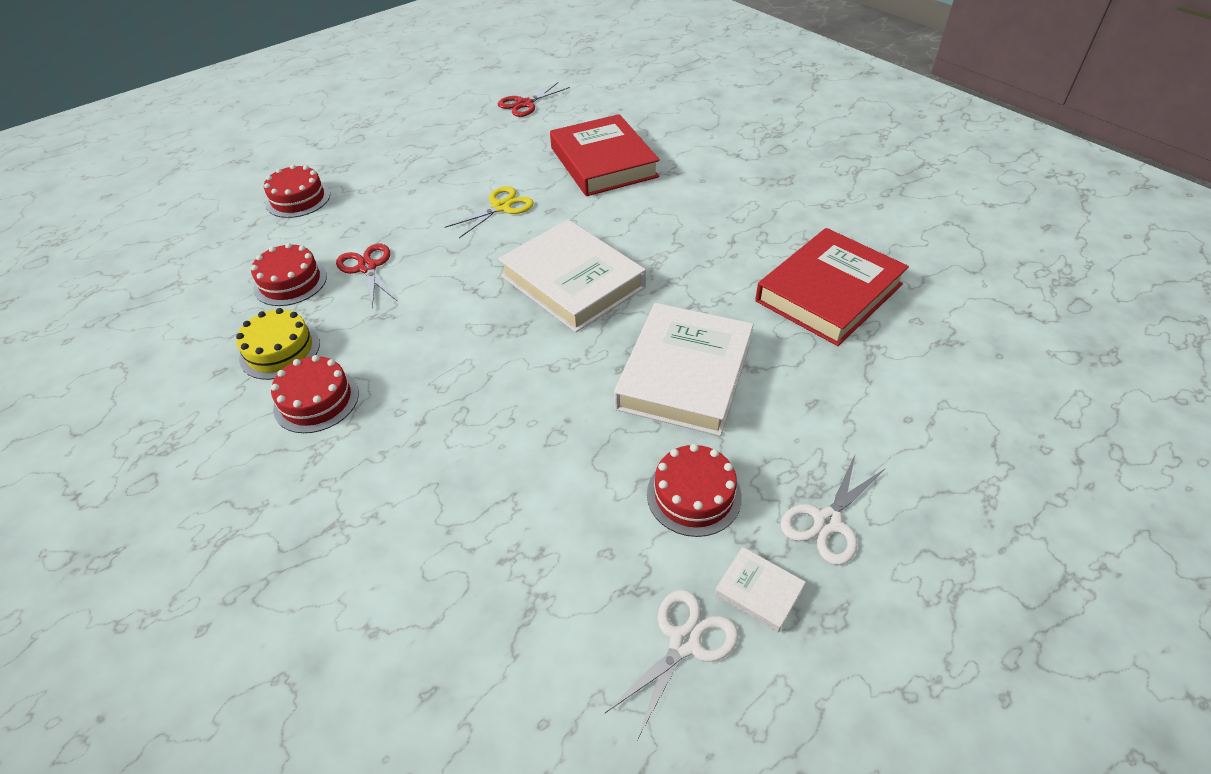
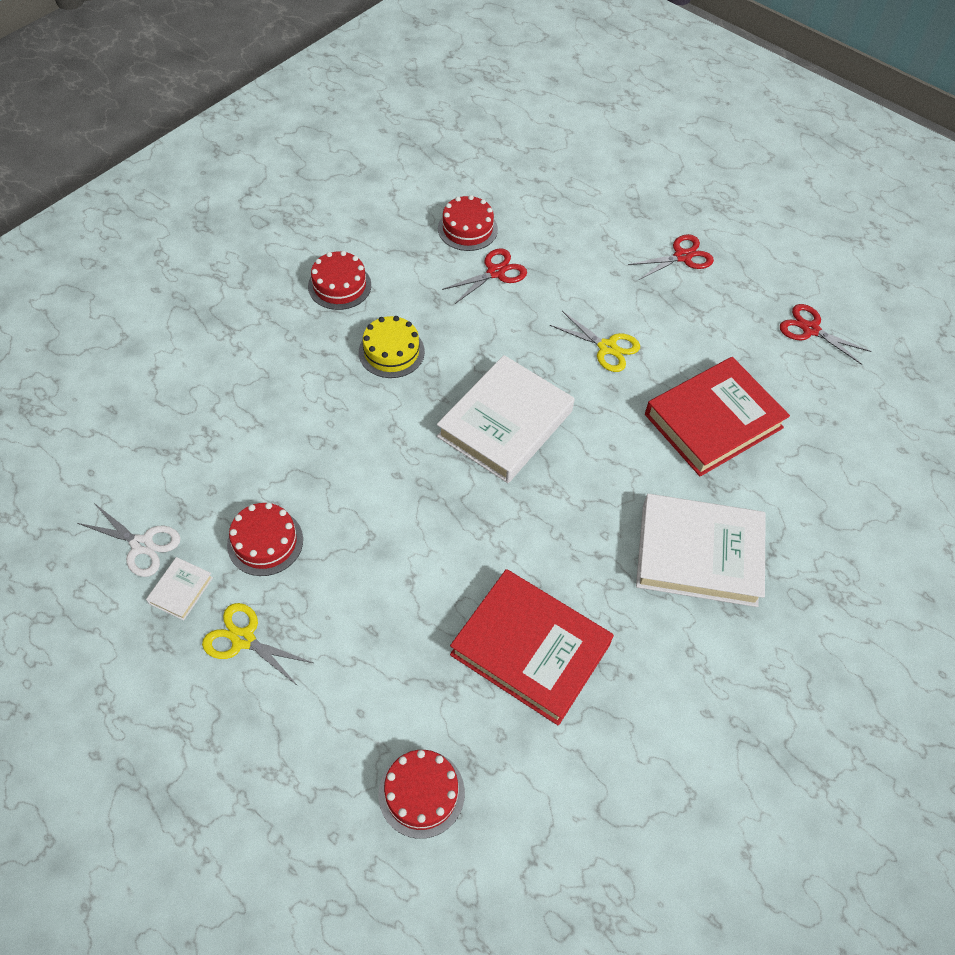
camera: 75 degrees right, 10 degrees up
yellow cake [236,308,320,380] -> yellow cake moved to [359,316,425,378]
red cake [264,165,330,218] -> red cake moved to [378,750,465,839]
white book [614,303,754,436] -> white book moved to [636,494,766,607]
white scissors [780,453,886,565] -> yellow scissors [202,603,313,686]
none -> red scissors [628,234,714,280]

